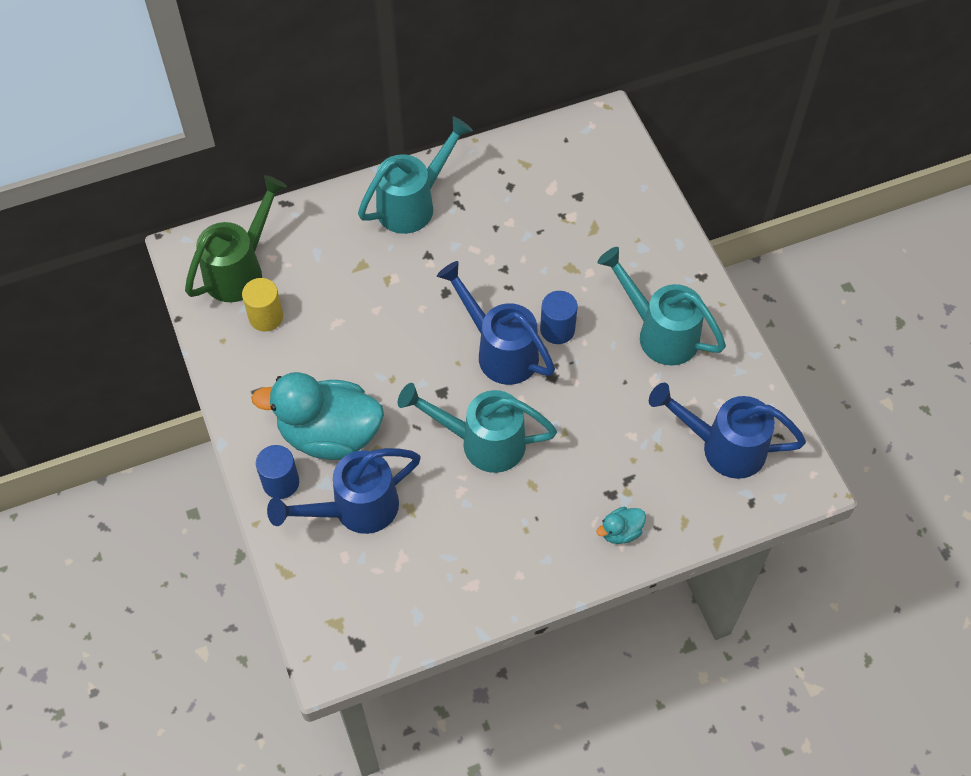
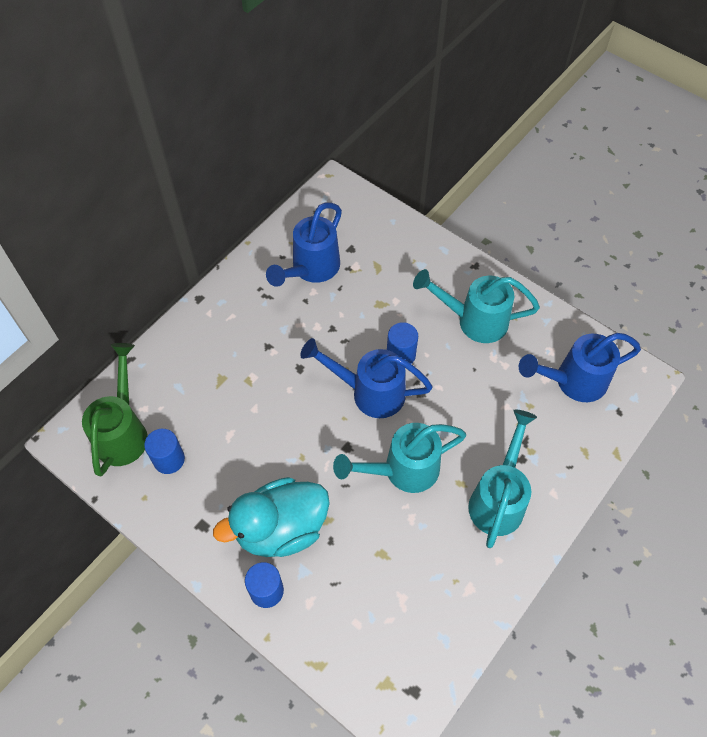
camera: 30 degrees left, 0 degrees up
yellow cylinder [242,278,283,332] -> blue cylinder [144,429,185,474]
blue watering can [267,448,421,534] -> blue watering can moved to [266,202,342,287]
turquoise watering can [358,116,473,234] -> turquoise watering can moved to [468,409,537,548]
turquoise duck [596,507,646,544] -> none

